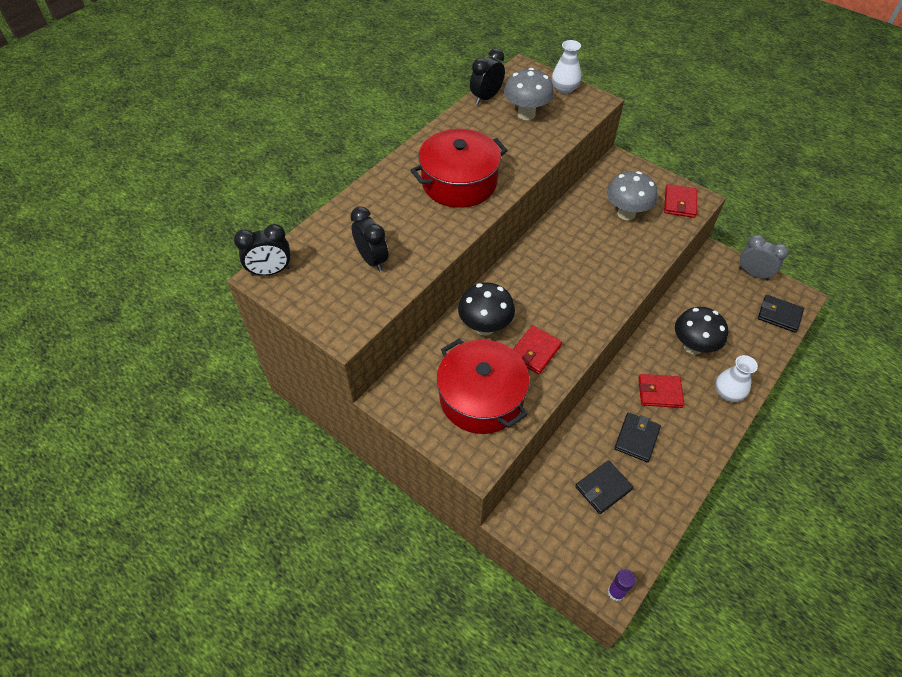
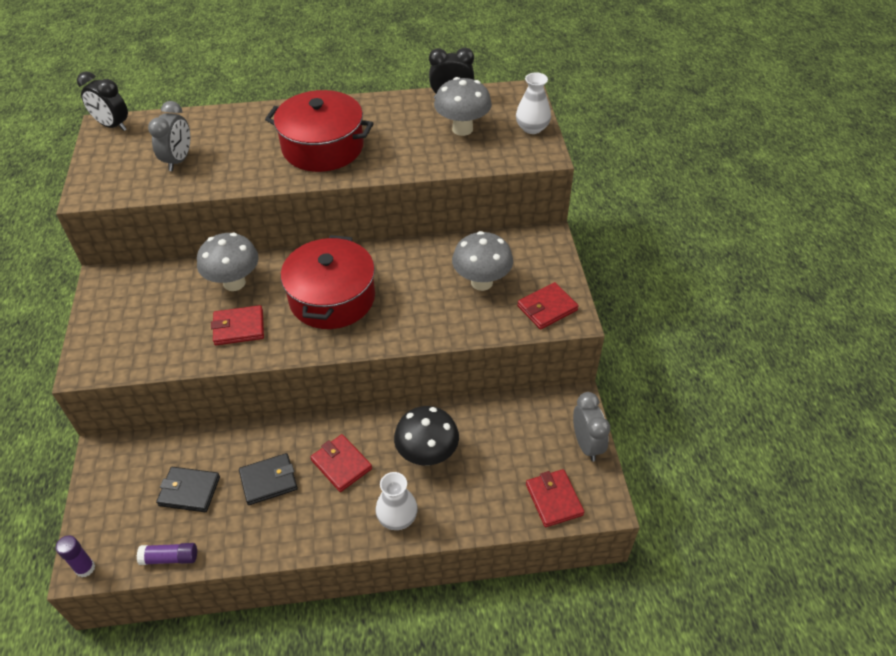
camera: 45 degrees right, 5 degrees down
black clock [350,206,389,272] -> grey clock [148,101,190,171]
red pot [437,339,529,434] -> red pot moved to [281,235,375,329]
black mushroom [458,283,515,336] -> grey mushroom [197,233,259,291]
black wallet [758,295,804,333] -> red wallet [526,469,584,527]
none -> purple glue stick [137,543,197,565]

